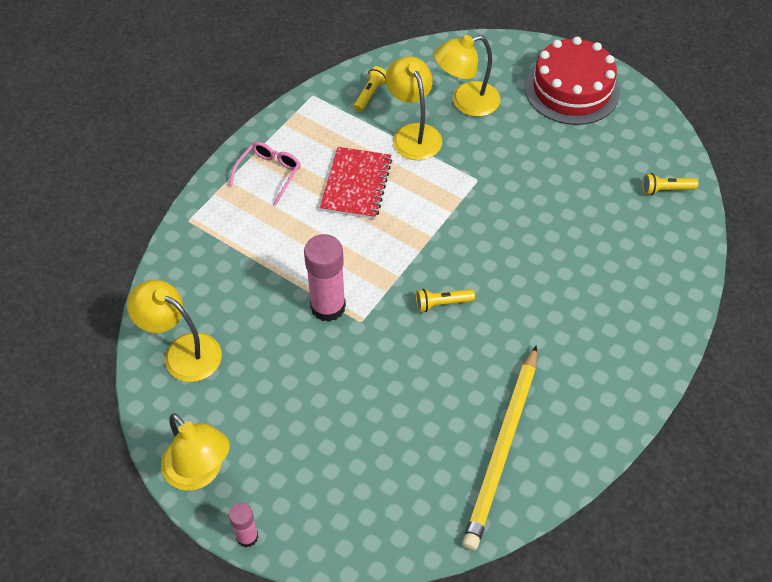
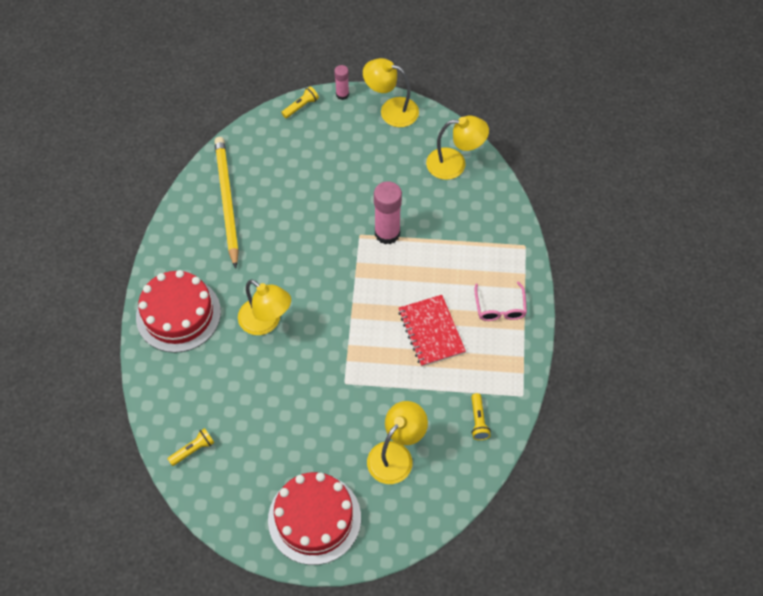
camera: 150 degrees right, 5 degrees up
yellow lamp [385,56,442,160] -> yellow lamp moved to [238,279,291,335]
yellow flashlight [416,289,475,312] -> yellow flashlight moved to [281,86,319,118]
none -> red cake [136,270,221,353]

